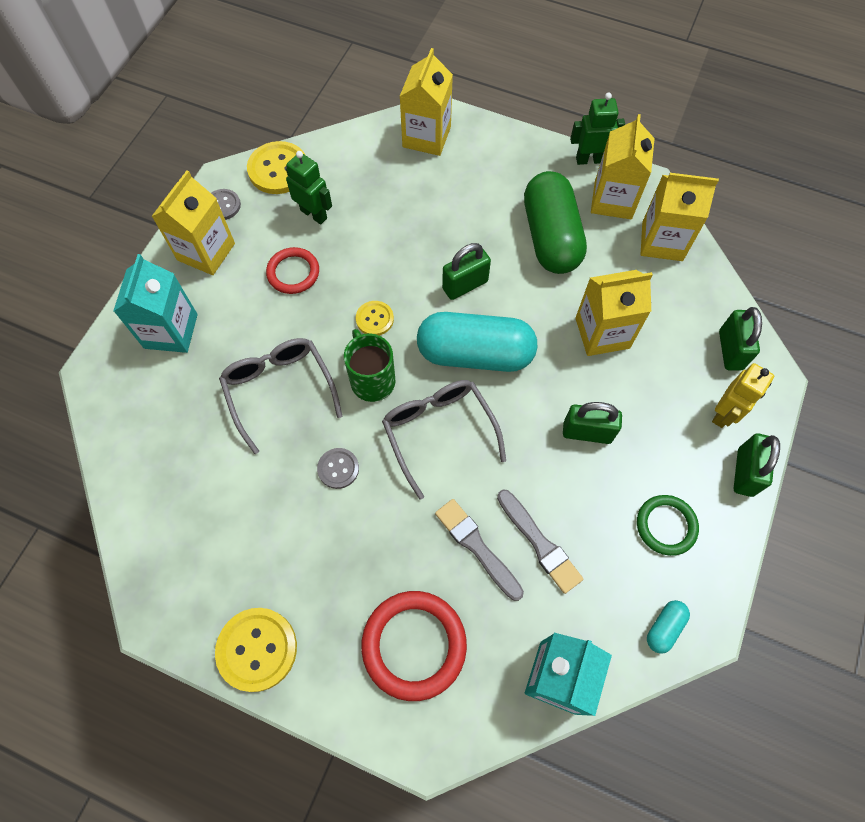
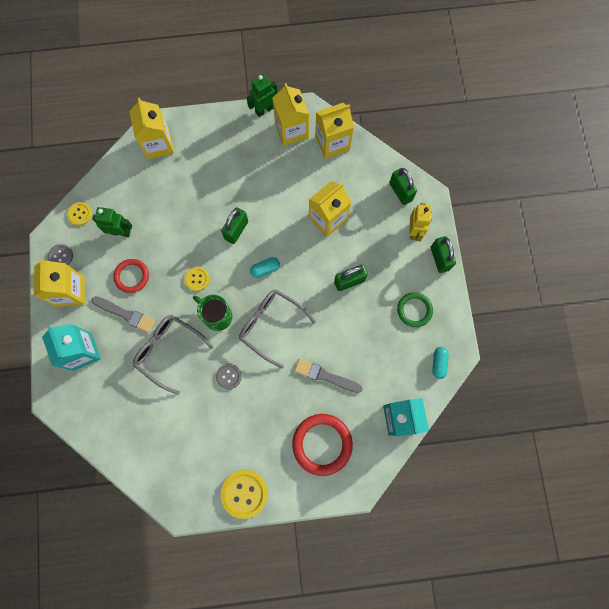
camera: 30 degrees left, 10 degrees up
yellow button [247,141,305,194] -> yellow button [67,202,92,226], size x0.57
turquoise capsule [417,312,537,372] -> turquoise capsule [250,257,280,278], size x0.42
grey brush [497,490,583,594] -> grey brush moved to [91,296,155,333]
green capsule [524,171,587,274] -> none

